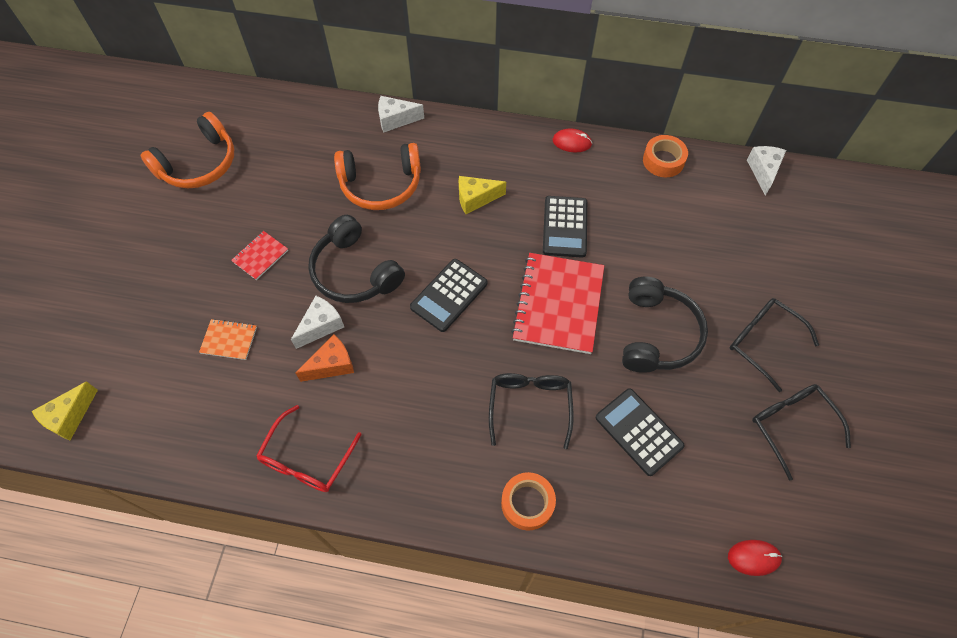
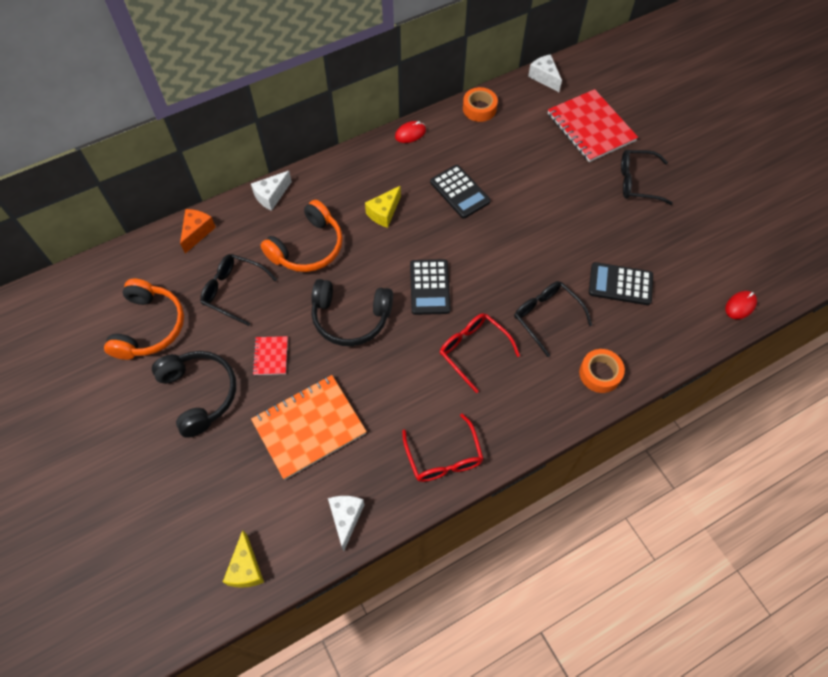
camera: 40 degrees left, 0 degrees up
orange notebook [199,319,257,360] -> orange notebook [251,375,367,480], size x2.14
white cheese [291,296,344,349] -> white cheese moved to [328,496,365,551]
orange cheese [296,335,354,382] -> orange cheese moved to [180,209,216,254]
red notebook [511,253,604,354] -> red notebook moved to [548,89,638,162]
black headphones [622,276,708,373] -> black headphones moved to [152,351,236,438]
black glasses [752,384,851,481] -> black glasses moved to [200,254,277,326]
none -> red glasses [440,313,520,393]

